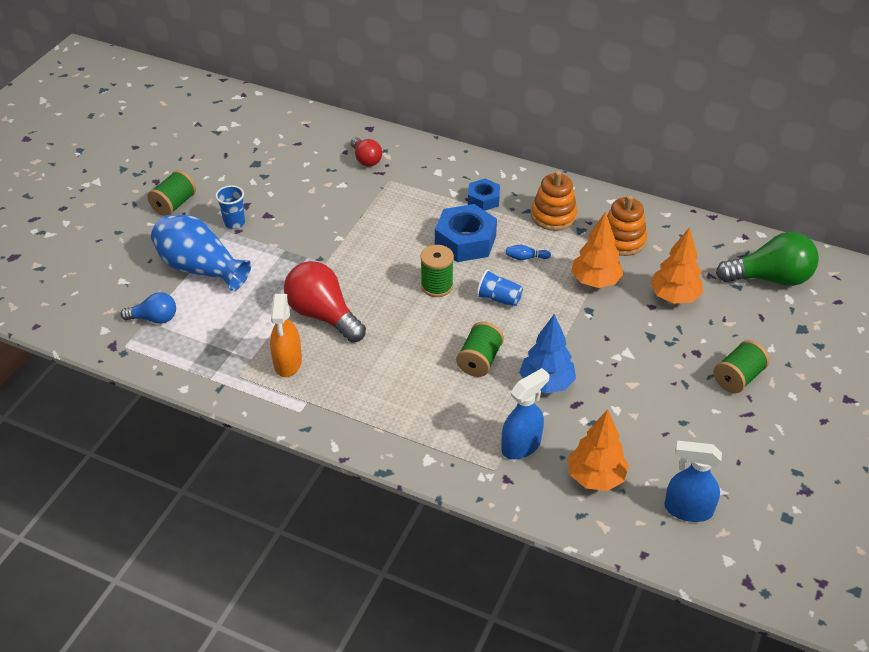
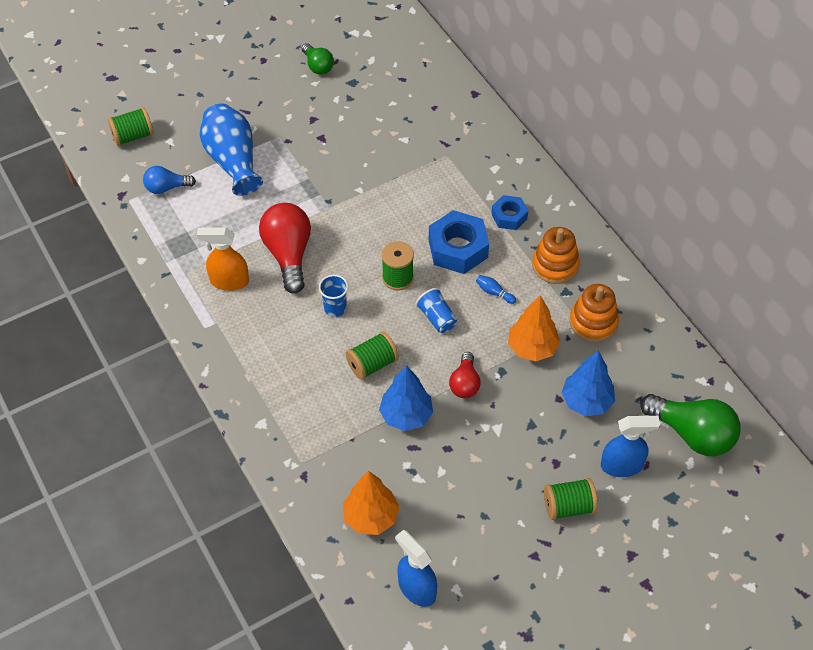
camera: 35 degrees right, 10 degrees up
blue light bulb [121,292,176,324] -> blue light bulb turned 135 degrees clockwise [143,166,196,194]
green spool [147,170,196,216] -> green spool moved to [108,107,154,146]
blue cup [215,185,245,229] -> blue cup moved to [319,275,348,317]
orange spray bottle [270,294,302,377] -> orange spray bottle turned 60 degrees clockwise [197,227,249,291]
red light bulb [350,137,382,167] -> red light bulb moved to [449,352,481,398]
blue spray bottle [501,368,550,459] -> blue spray bottle moved to [601,416,660,477]
orange tree [650,227,703,304] -> blue tree [561,351,615,416]
none -> green light bulb [302,43,334,75]

